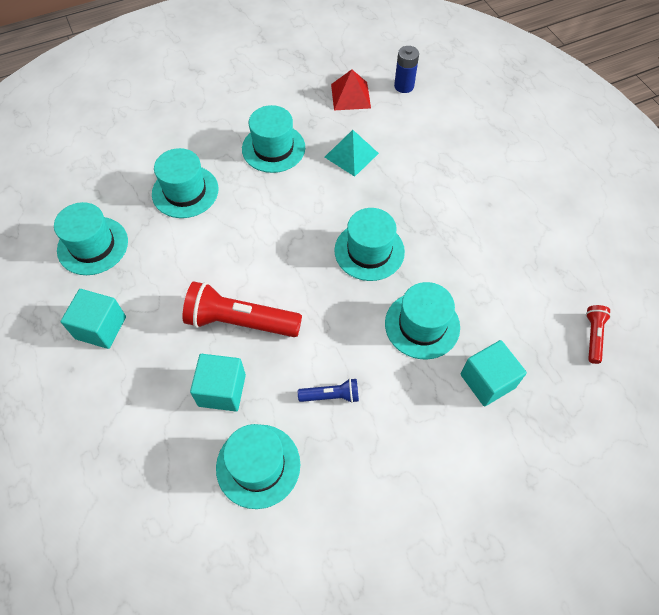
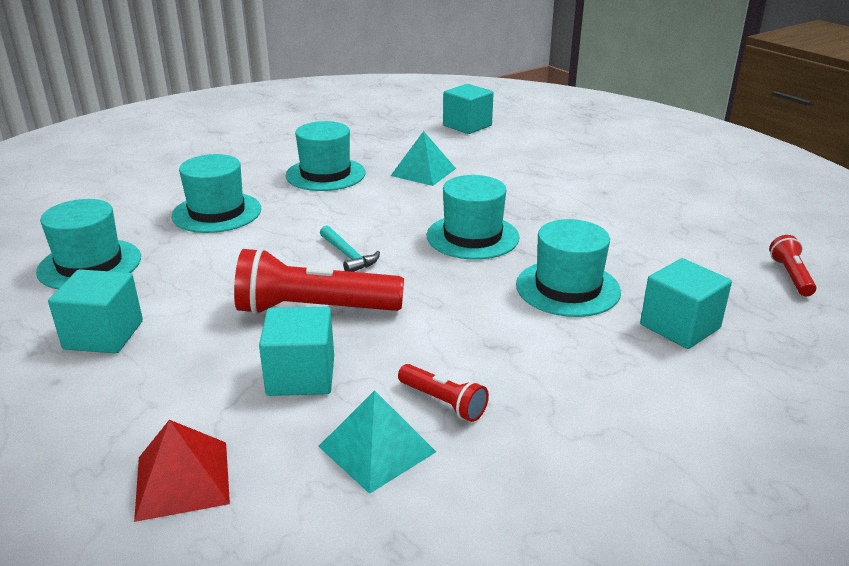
camera: 10 degrees left, 30 degrees down
turquoise hat [216,424,300,509] -> turquoise pyramid [318,390,436,494]
blue flashlight [298,378,359,403] -> none
red pyramid [331,69,371,110] -> red pyramid moved to [134,420,230,522]
blue battery [394,46,419,93] -> turquoise cube [443,84,494,134]
none -> turquoise hammer [320,226,380,272]
none -> red flashlight [398,364,489,422]

